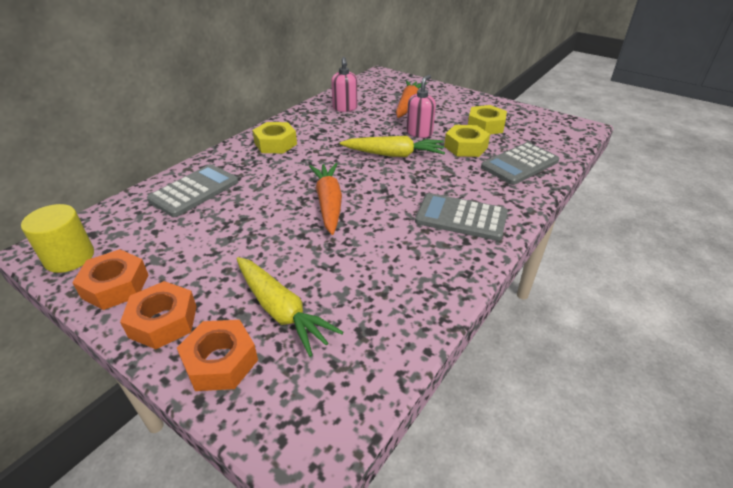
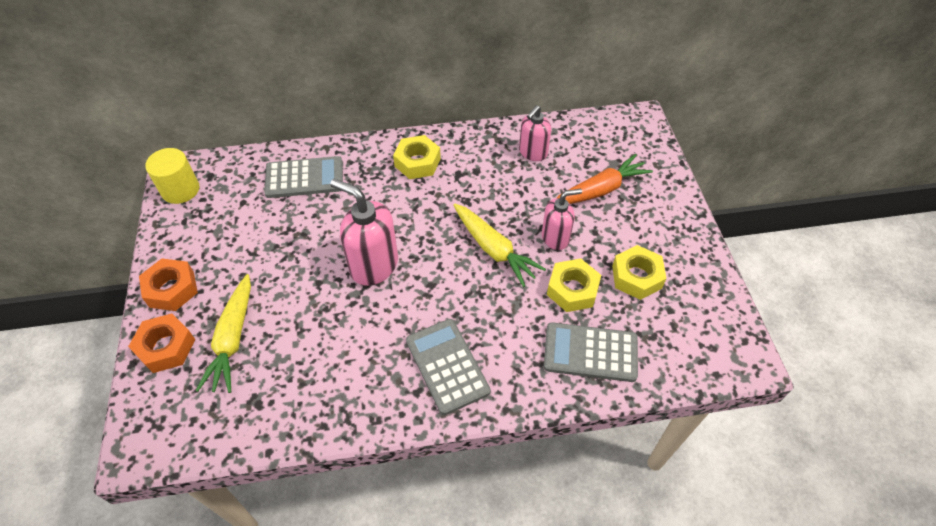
camera: 45 degrees right, 15 degrees up
orange nut [72,249,148,310] -> none
orange carrot [309,163,342,235] -> pink soap dispenser [330,178,398,286]

